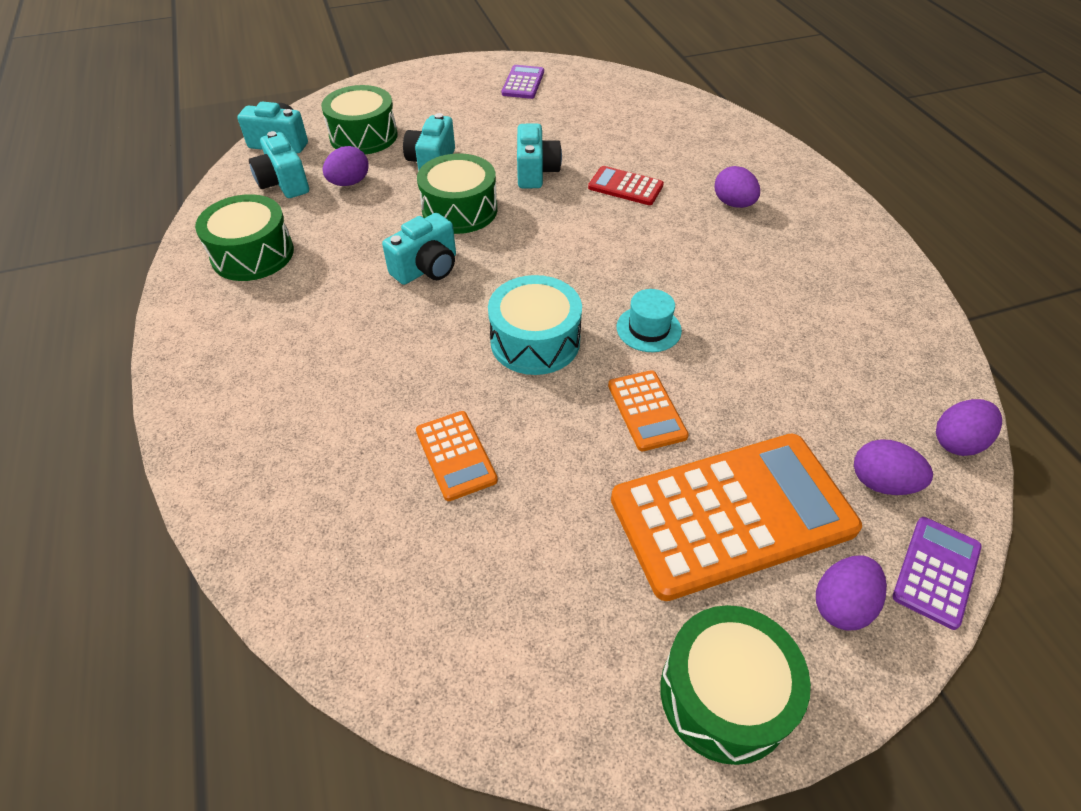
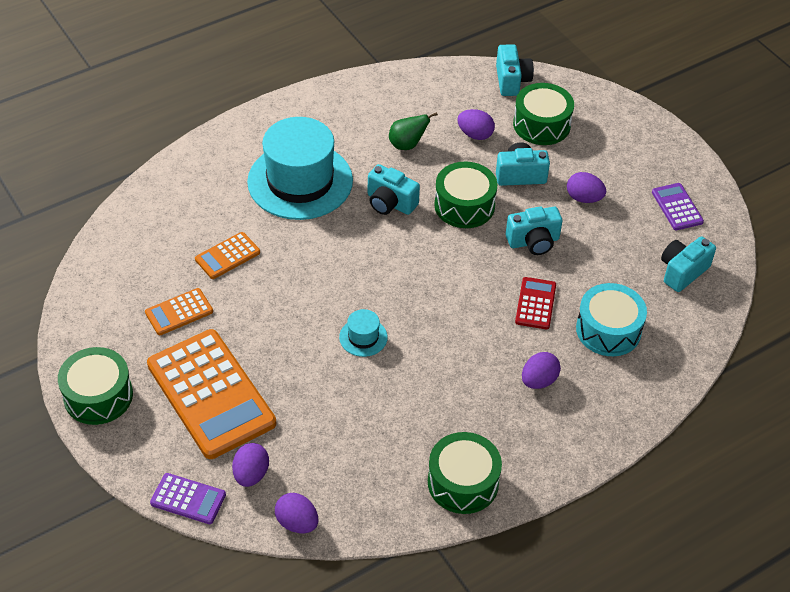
camera: 75 degrees right, 0 degrees up
green drum [195,194,294,281] -> green drum moved to [428,432,502,514]
turquoise camera [249,131,309,198] -> turquoise camera moved to [661,236,716,292]
turquoise drum [488,275,582,375] -> turquoise drum moved to [576,283,647,356]
purple calculator [502,65,544,99] -> purple calculator turned 105 degrees counterclockwise [652,183,704,230]
orange calculator [608,370,689,451] -> orange calculator moved to [145,288,213,335]
purple egg [816,555,887,631] -> purple egg moved to [567,172,606,203]
none -> turquoise hat [247,117,353,220]
none -> green pear [389,112,438,150]

